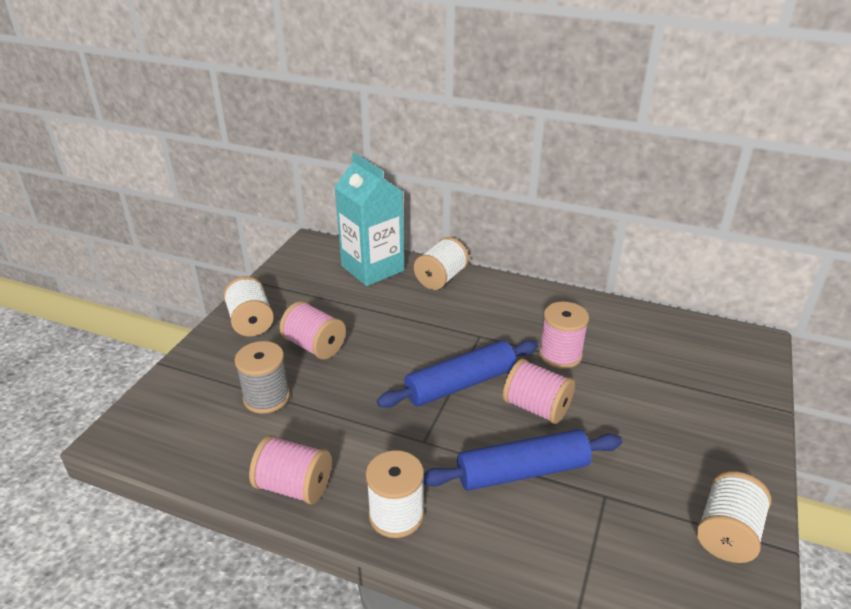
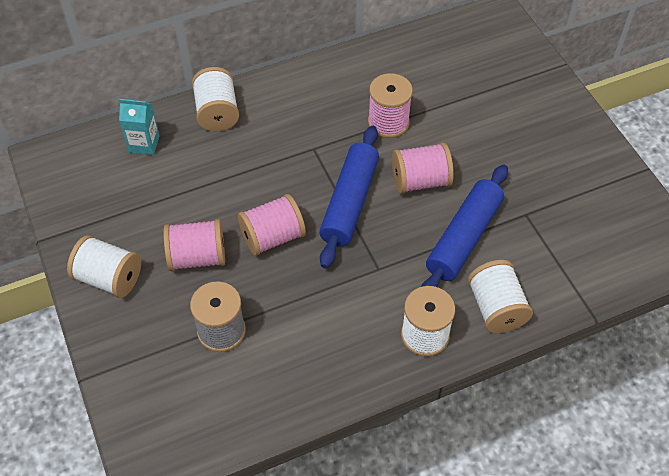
camera: 45 degrees left, 20 degrees up
pink spool [249,435,332,504] -> pink spool moved to [238,194,306,256]
turquoise carton [334,153,405,286] -> turquoise carton [119,99,160,155], size x0.48
white spool [696,471,771,563] -> white spool moved to [468,260,533,333]

